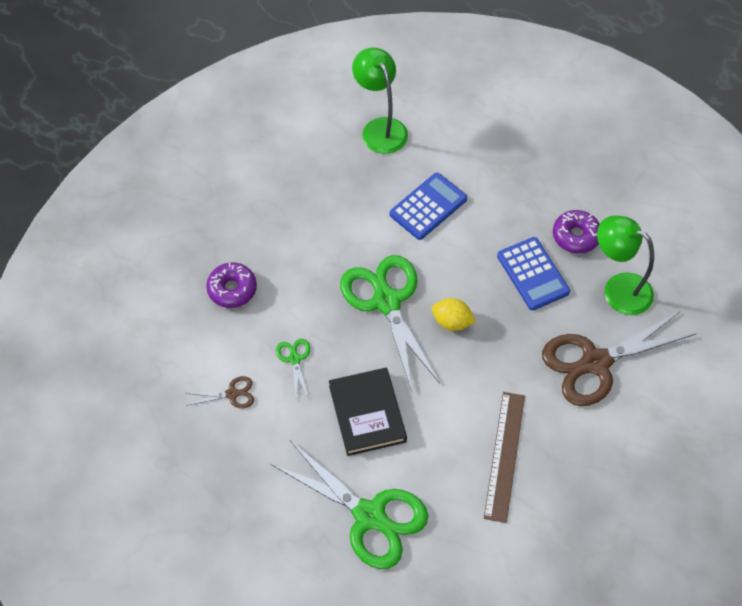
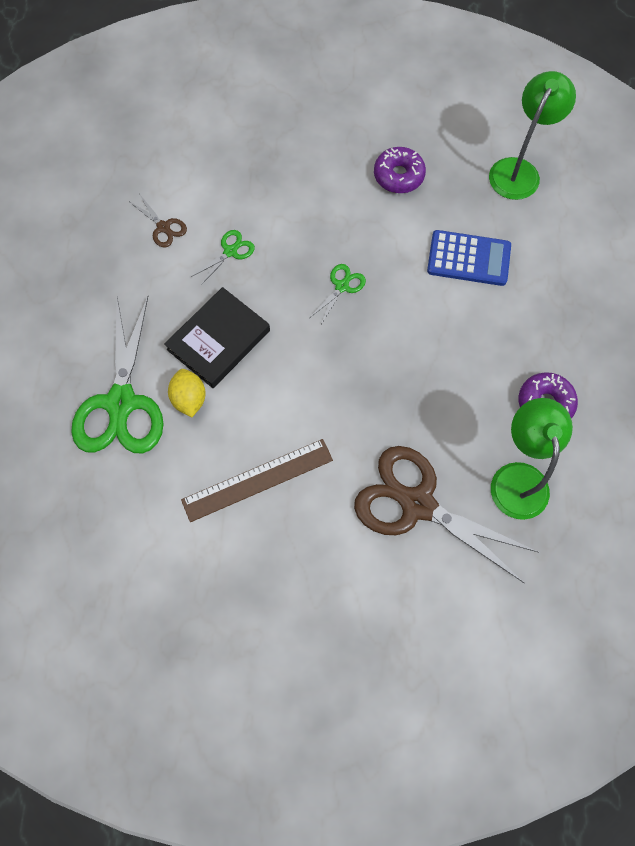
camera: 55 degrees right, 10 degrees up
purple donut [206,263,257,308] -> purple donut moved to [374,147,426,193]
green scissors [340,255,440,391] -> green scissors [310,264,366,324], size x0.43
yellow lemon [432,298,476,331] -> yellow lemon moved to [168,369,206,417]
blue calculator [497,237,570,310] -> none

